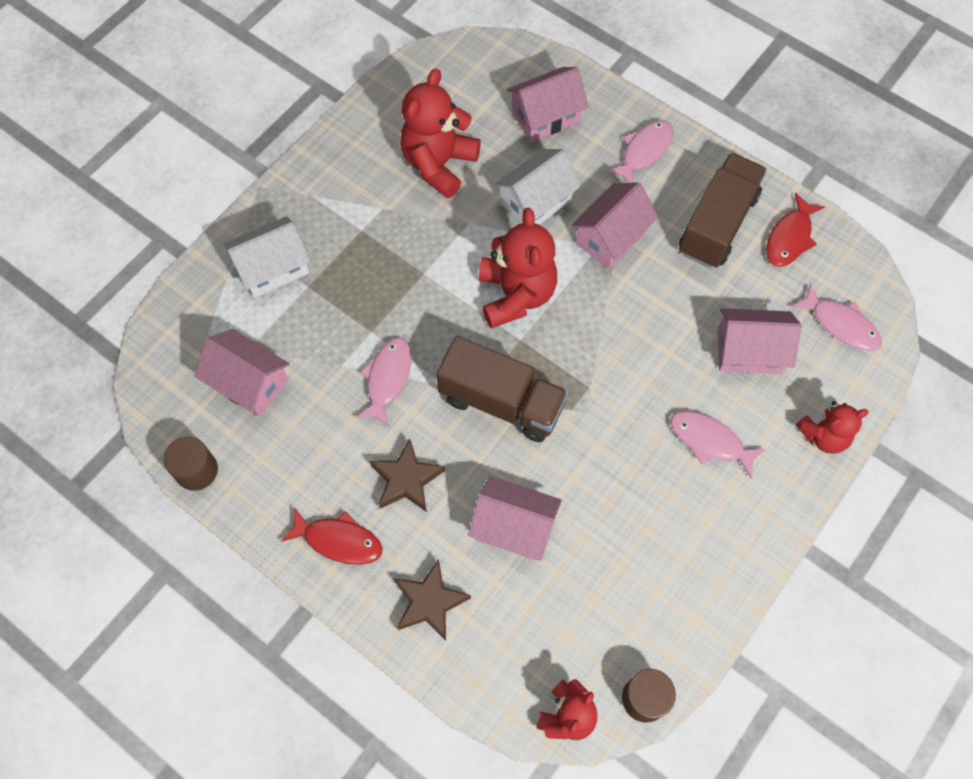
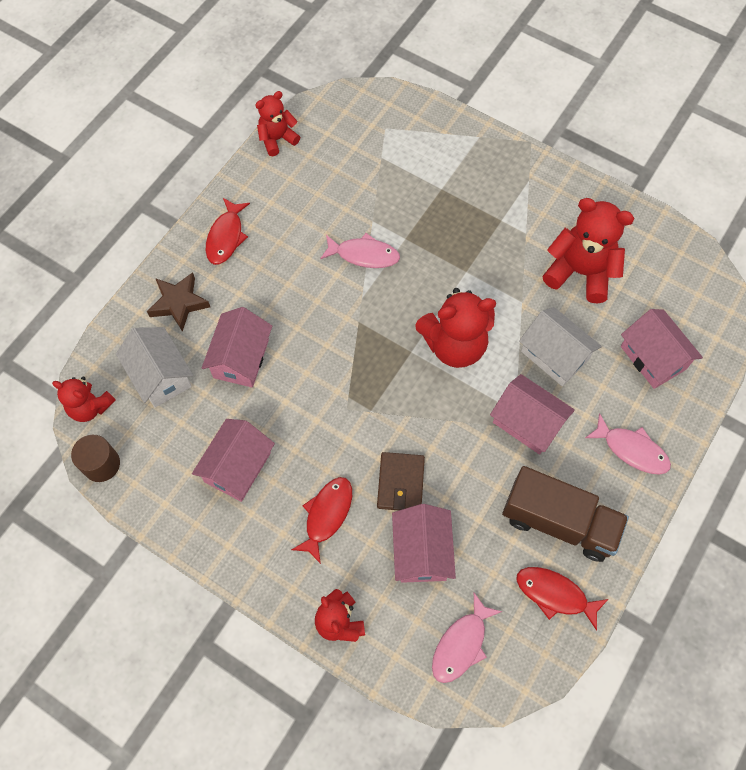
camera: 85 degrees right, 0 degrees up
brown cylinder [164,436,218,491] -> red teddy bear [255,91,300,156]
pink house [195,329,290,417] -> pink house moved to [192,419,275,502]
white house [224,216,310,298] -> white house moved to [116,327,193,407]
brown star [370,438,445,512] -> none
brown truck [436,336,568,442] -> none
pink fish [670,411,766,478] -> red fish [291,477,352,564]
none -> brown wallet [377,452,425,510]

